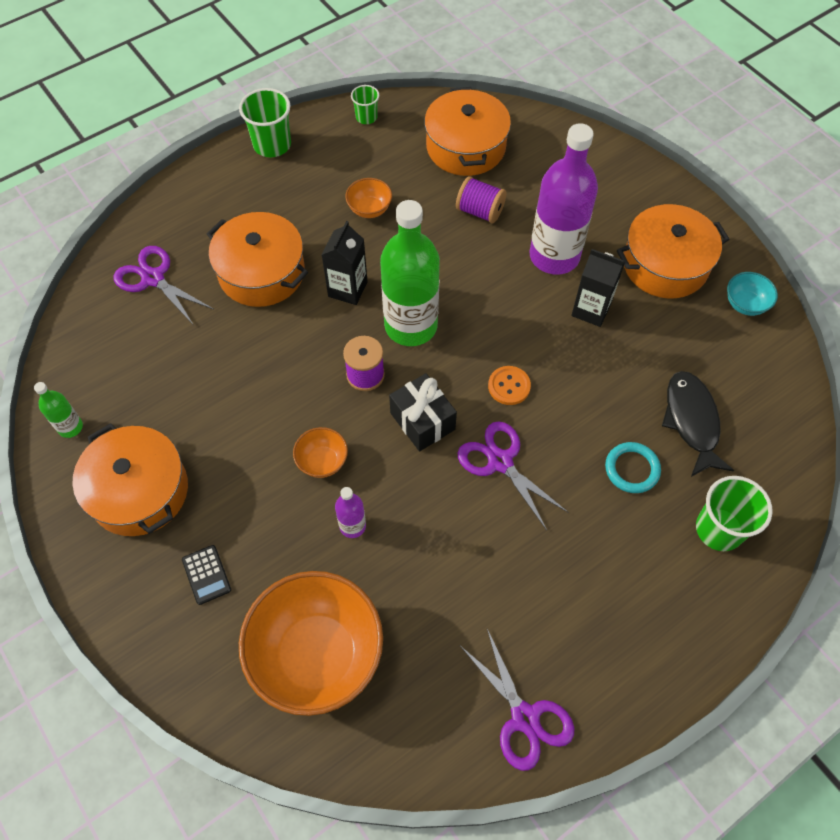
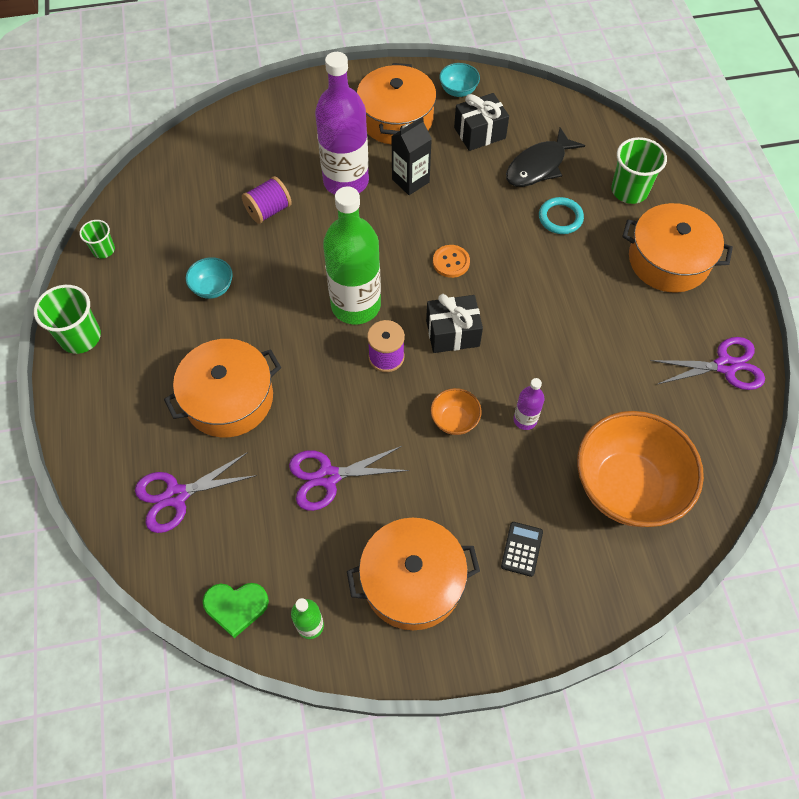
camera: 65 degrees left, 0 degrees up
black calculator [182,545,231,605] -> black calculator turned 75 degrees counterclockwise [501,522,543,577]
black carton [322,221,368,305] -> none
orange bowl [345,178,392,218] -> turquoise bowl [186,257,233,299]
orange pot [424,87,511,176] -> orange pot moved to [622,203,733,293]
purple scissors [458,421,569,530] -> purple scissors moved to [289,446,409,511]
black fish [662,371,734,477] -> black fish turned 60 degrees counterclockwise [506,128,585,187]
none -> green heart [203,583,269,638]
none -> black gift [454,93,509,151]

